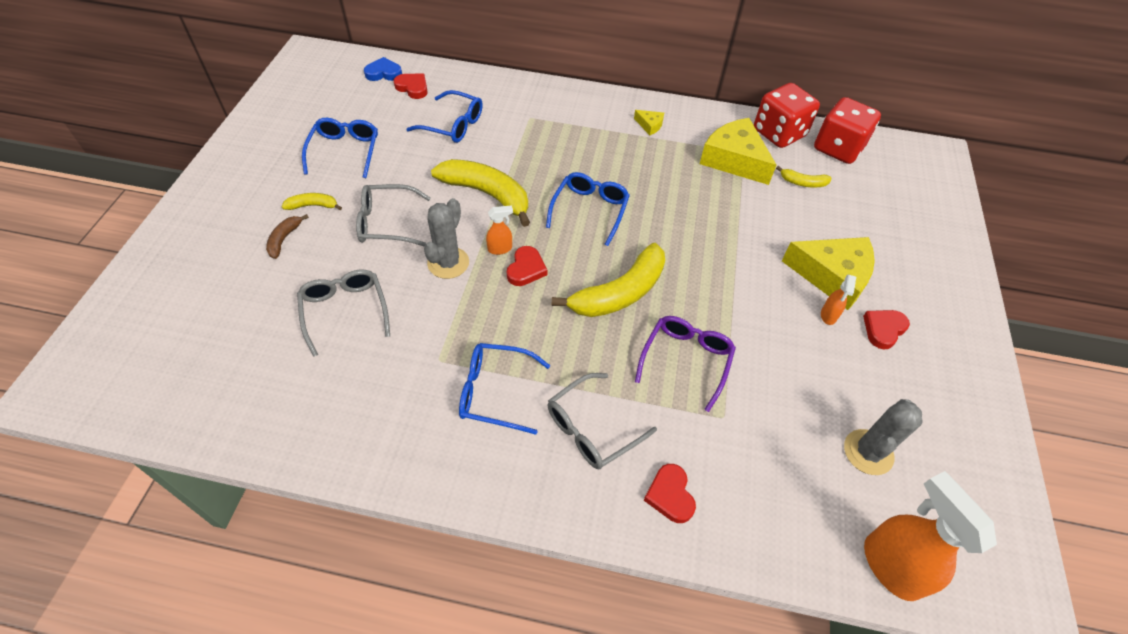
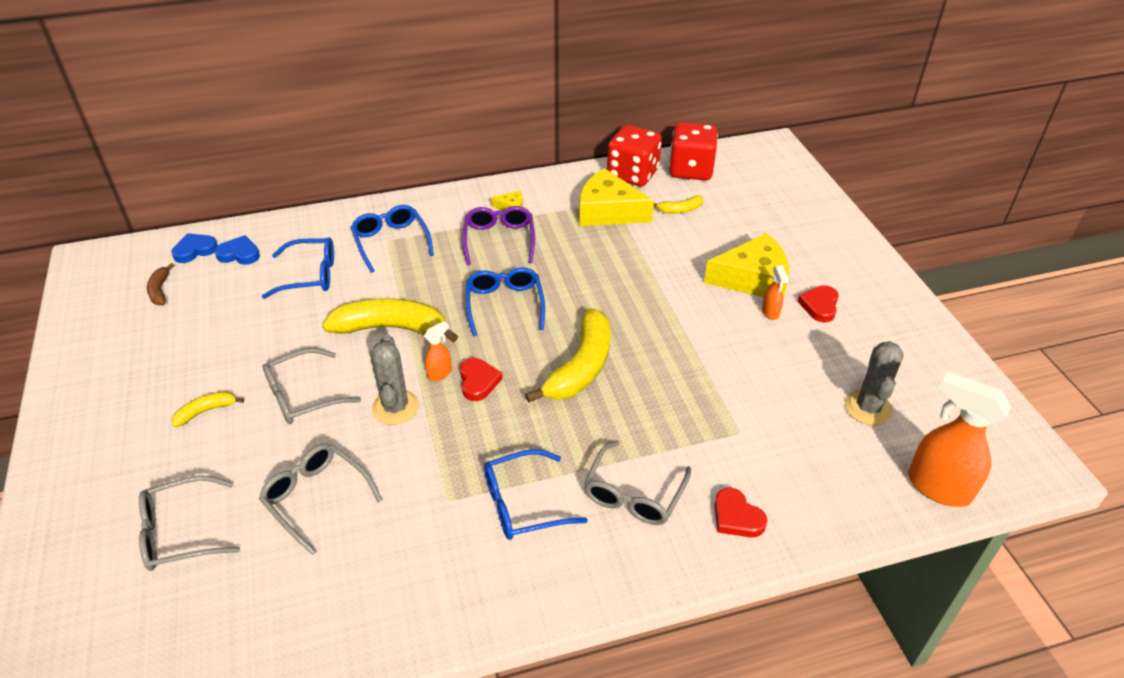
camera: 25 degrees left, 10 degrees down
brown banana [266,214,309,259] -> brown banana moved to [147,263,174,305]
blue glasses [302,118,378,178] -> blue glasses moved to [351,205,434,273]
red heart [393,73,428,99] -> blue heart [214,235,260,265]
purple glasses [635,316,736,412] -> purple glasses moved to [462,206,535,265]
none -> grey glasses [139,475,240,571]

